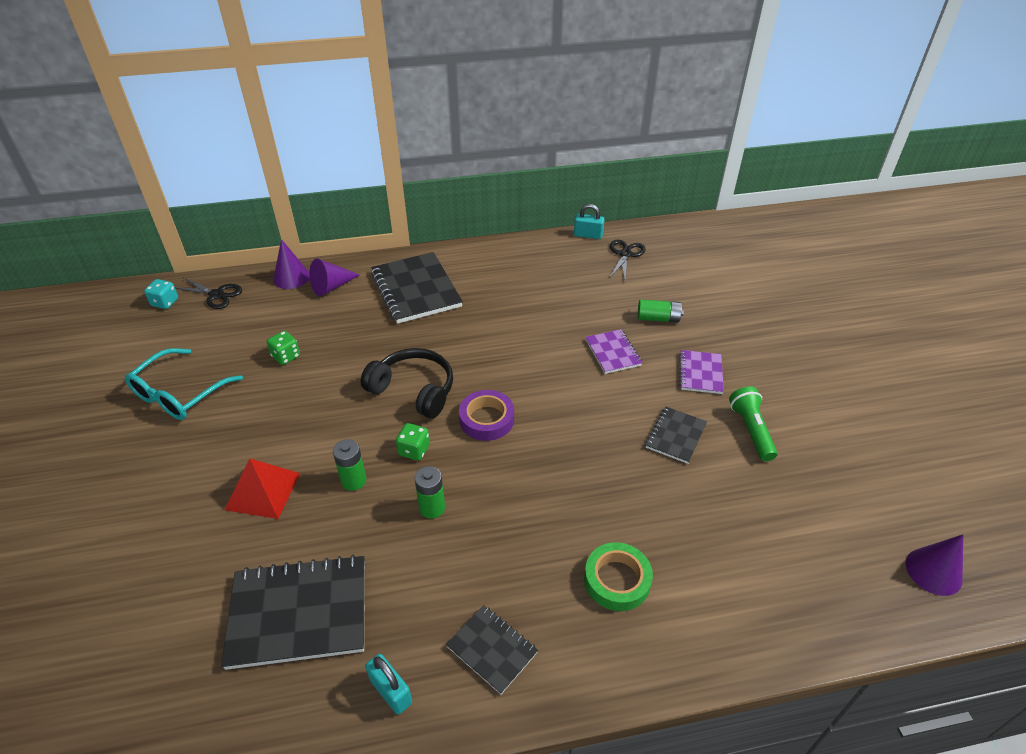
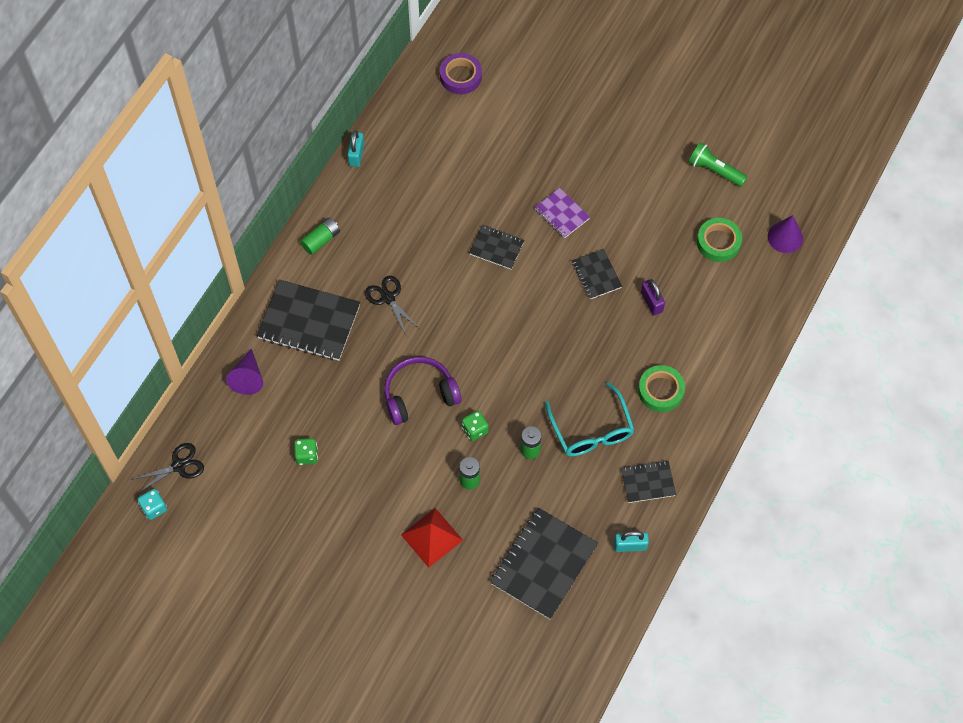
camera: 50 degrees left, 20 degrees up
turquoise glasses [125,348,243,420] -> turquoise glasses moved to [545,382,635,456]
purple cone [273,239,310,289] -> none
black headphones [361,348,453,419] -> purple headphones [384,357,461,425]
purple tape [459,390,514,441] -> purple tape moved to [440,53,482,94]
turquoise padlock [574,204,605,239] -> turquoise padlock turned 45 degrees counterclockwise [347,131,364,167]
purple notebook [585,329,642,374] -> black notebook [469,225,524,269]
black scissors [610,240,646,280] -> black scissors moved to [365,276,420,335]
green battery [638,299,684,322] -> green battery moved to [300,218,340,255]
green flashlight [729,386,778,461] -> green flashlight moved to [688,142,747,187]
none -> purple padlock [641,279,665,315]
none -> green tape [697,218,742,262]

